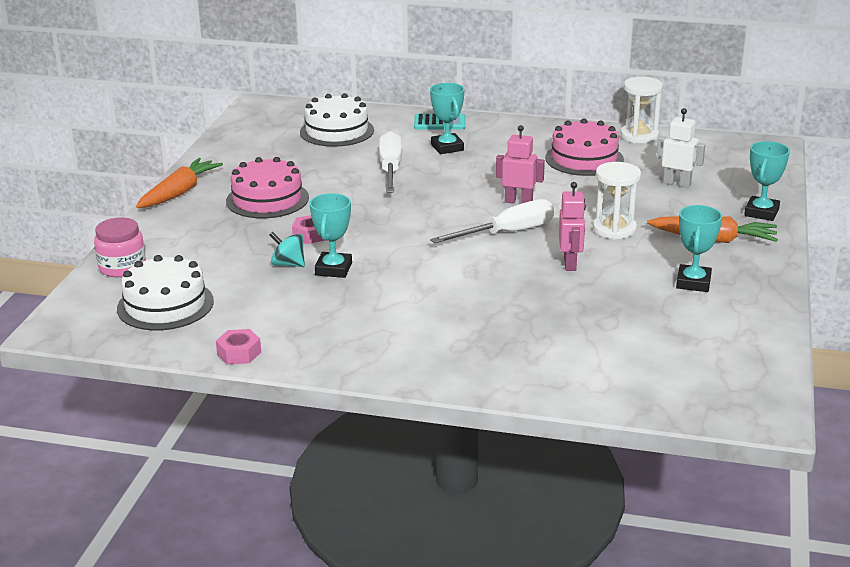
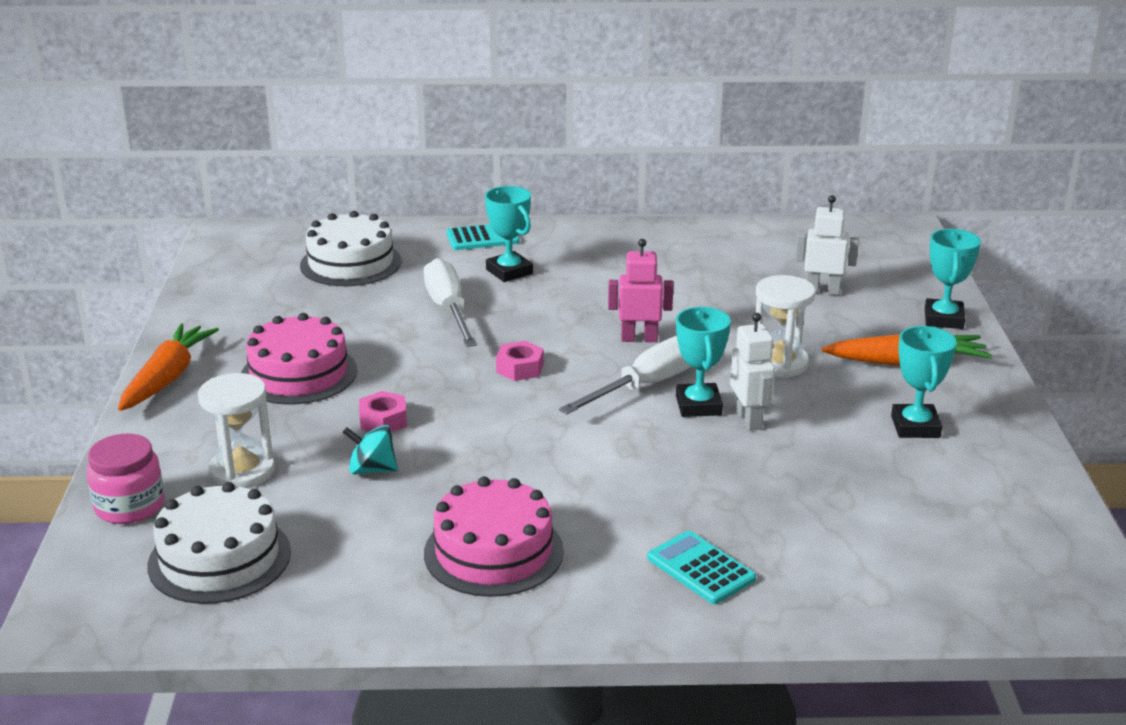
camera: 15 degrees left, 0 degrees up
pink nut [216,329,261,364] -> pink nut moved to [496,341,544,381]
turquoise trophy [310,193,352,278] -> turquoise trophy moved to [676,307,731,417]
pink cake [545,118,624,176] -> pink cake moved to [424,477,564,597]
pink robot [559,182,586,271] -> white robot [730,313,775,431]
white hourglass [620,77,663,143] -> white hourglass moved to [198,373,275,488]
none -> turquoise calculator [647,531,756,604]

